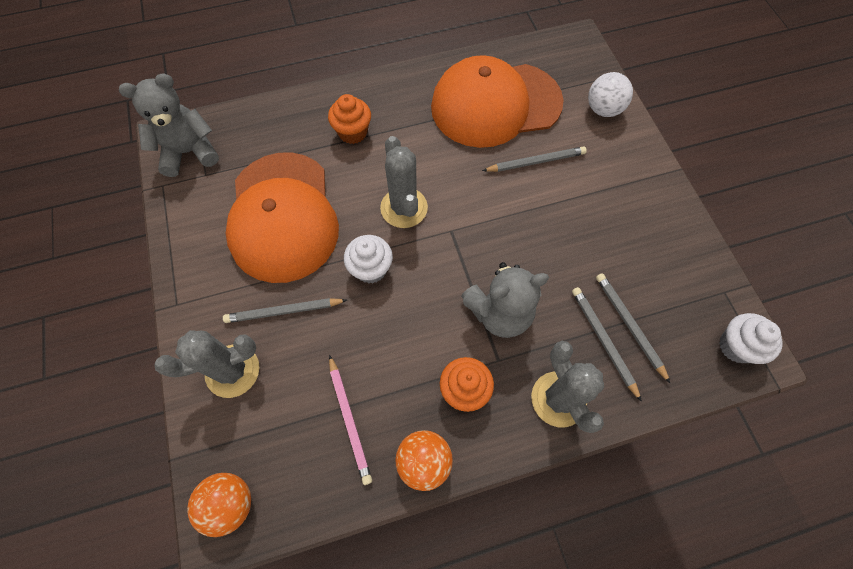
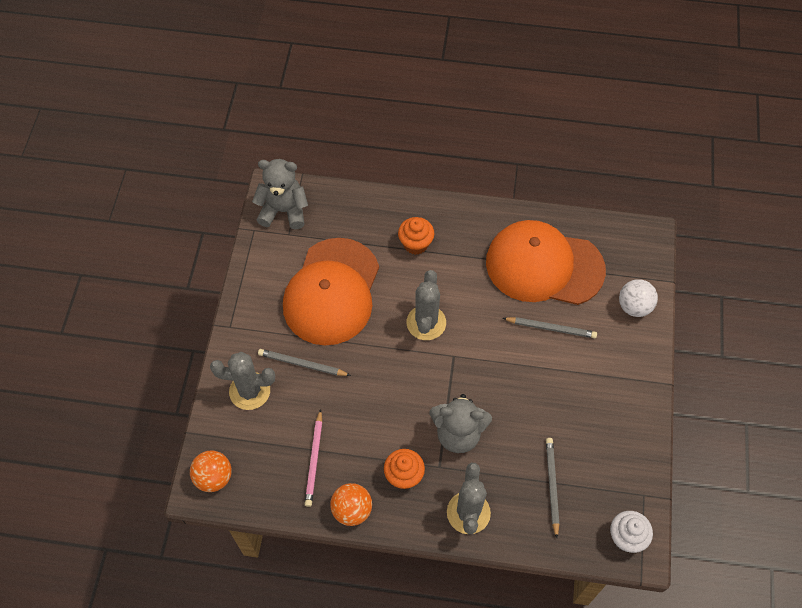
camera: 25 degrees right, 5 degrees down
white cupcake [344,235,393,284] -> none
grey pencil [572,287,642,402] -> none

